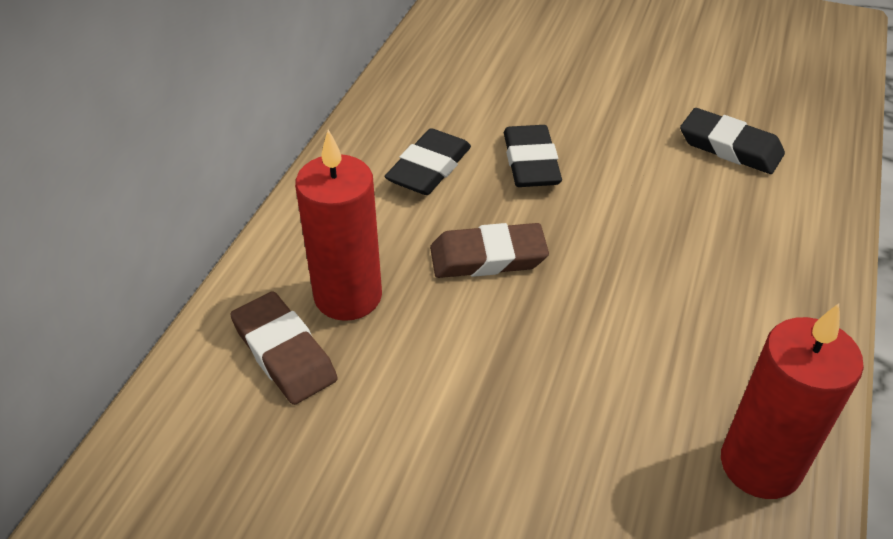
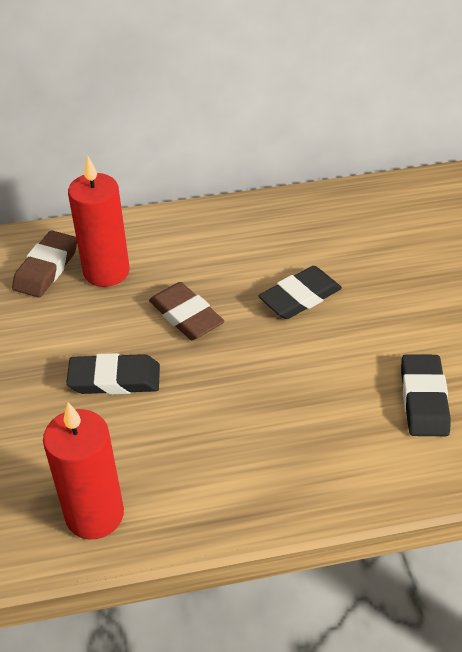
camera: 60 degrees right, 0 degrees up
black eraser [385,128,471,195] -> black eraser moved to [66,353,160,394]

